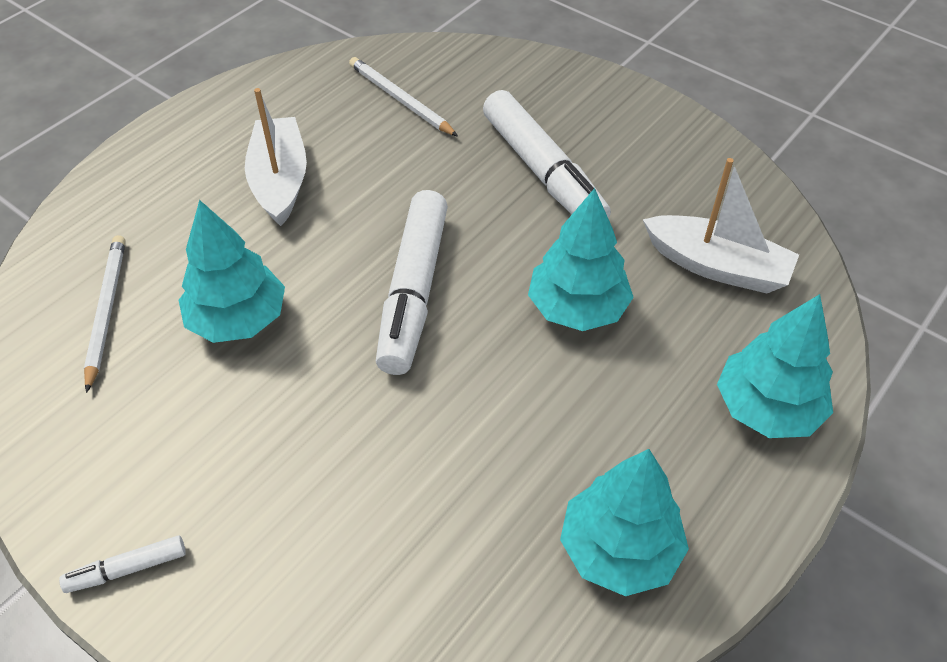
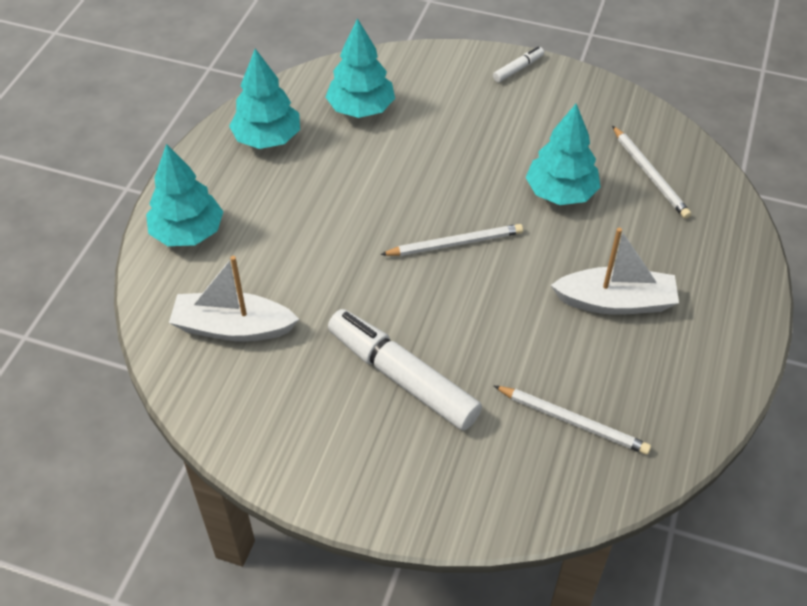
camera: 160 degrees right, 0 degrees up
white boat [245,88,307,226] -> white boat turned 60 degrees counterclockwise [551,228,679,315]
white marker [376,190,448,375] -> white pencil [380,224,523,256]
turquoise tree [528,188,634,331] -> turquoise tree moved to [326,18,395,118]

